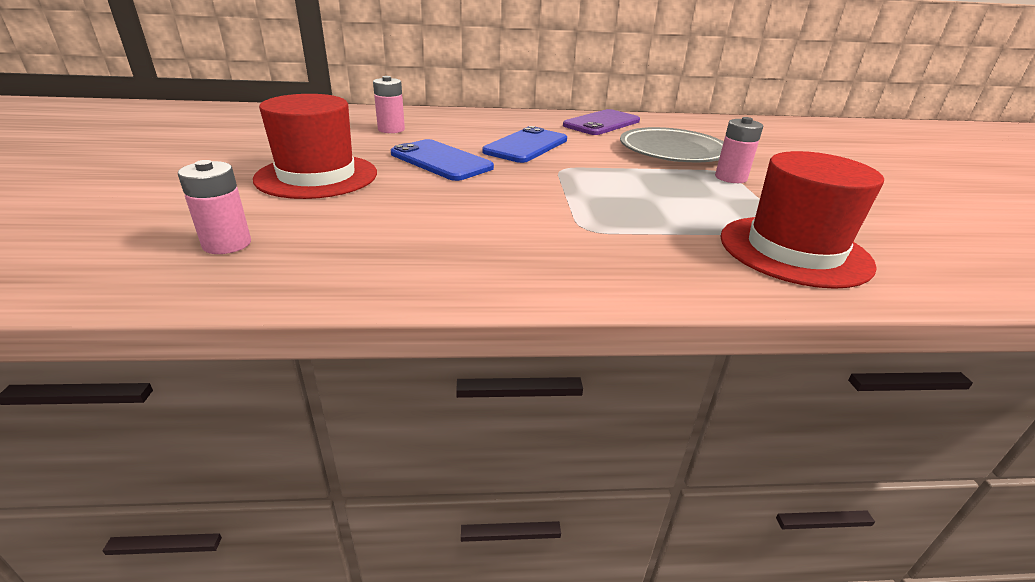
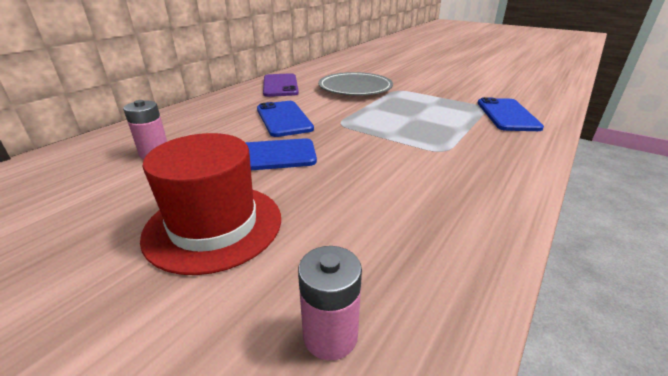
camera: 50 degrees left, 0 degrees up
pink battery [715,117,763,183] -> none
red hat [720,151,884,289] -> blue phone [478,97,544,131]

